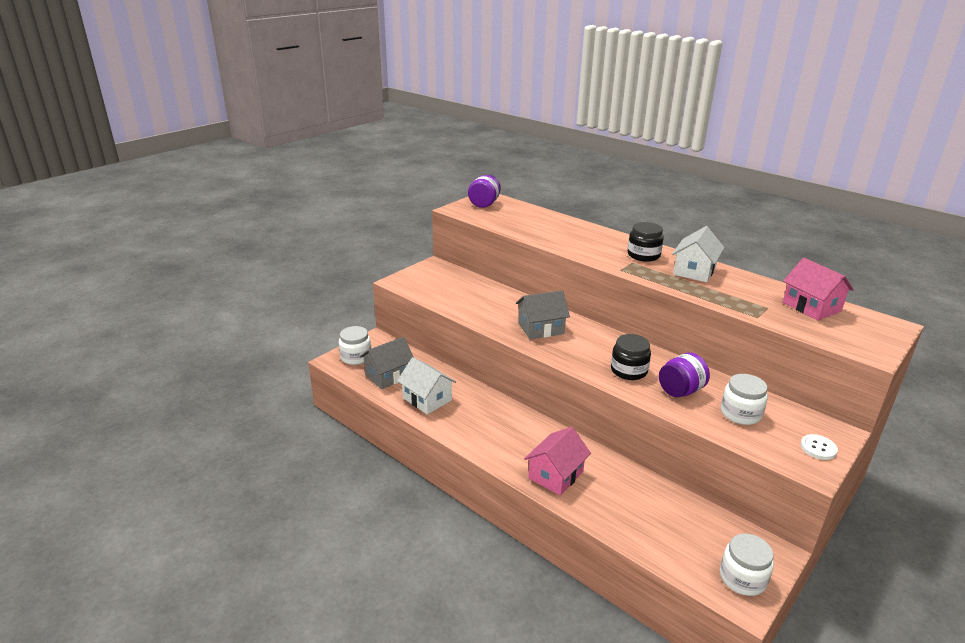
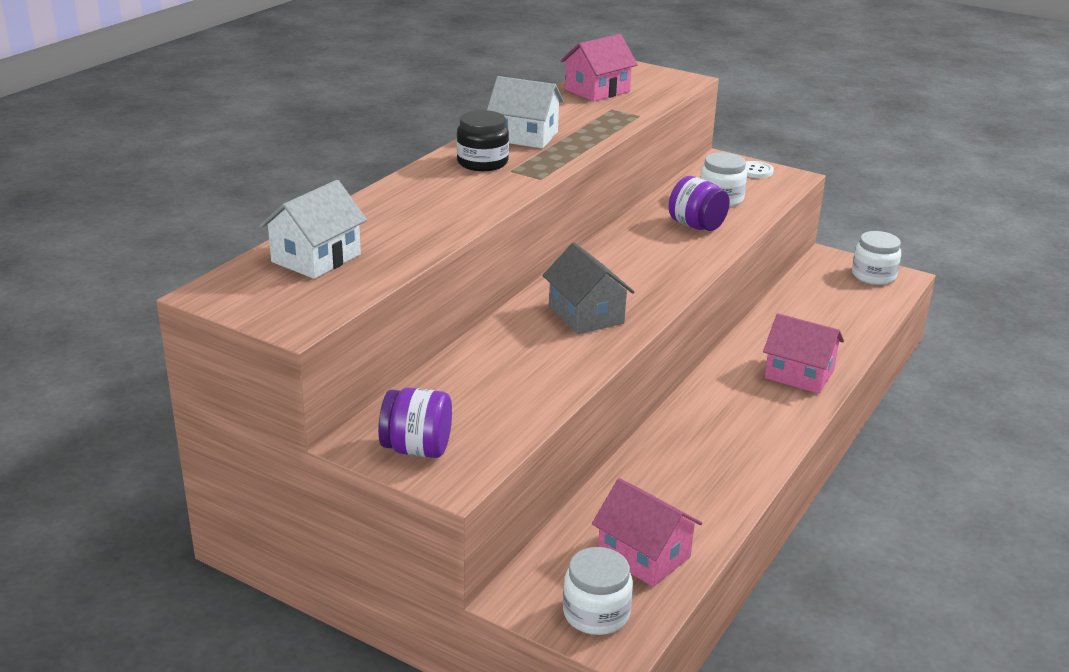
camera: 100 degrees left, 0 degrees up
grey house [360,337,413,389] -> pink house [592,478,702,587]
white house [397,357,456,415] -> white house moved to [260,180,367,279]
purple jar [468,175,501,208] -> purple jar moved to [378,388,452,458]
black jar [611,334,651,380] -> none

